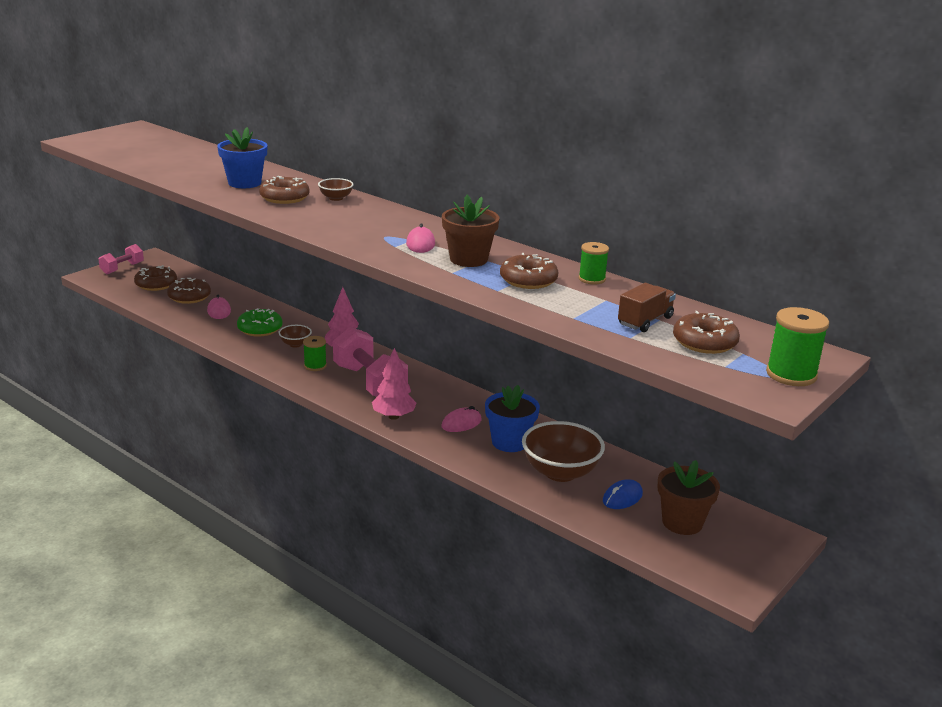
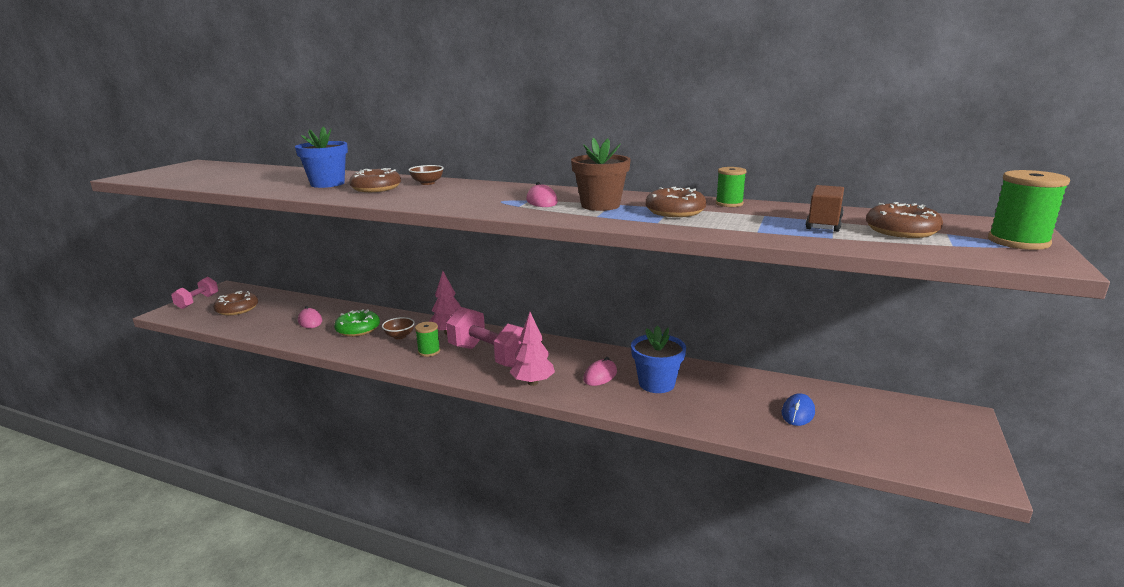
camera: 15 degrees left, 5 degrees down
brown donut [167,278,211,304] -> none
brown bowl [522,421,605,482] -> none
brown flower pot [658,460,720,535] -> none

